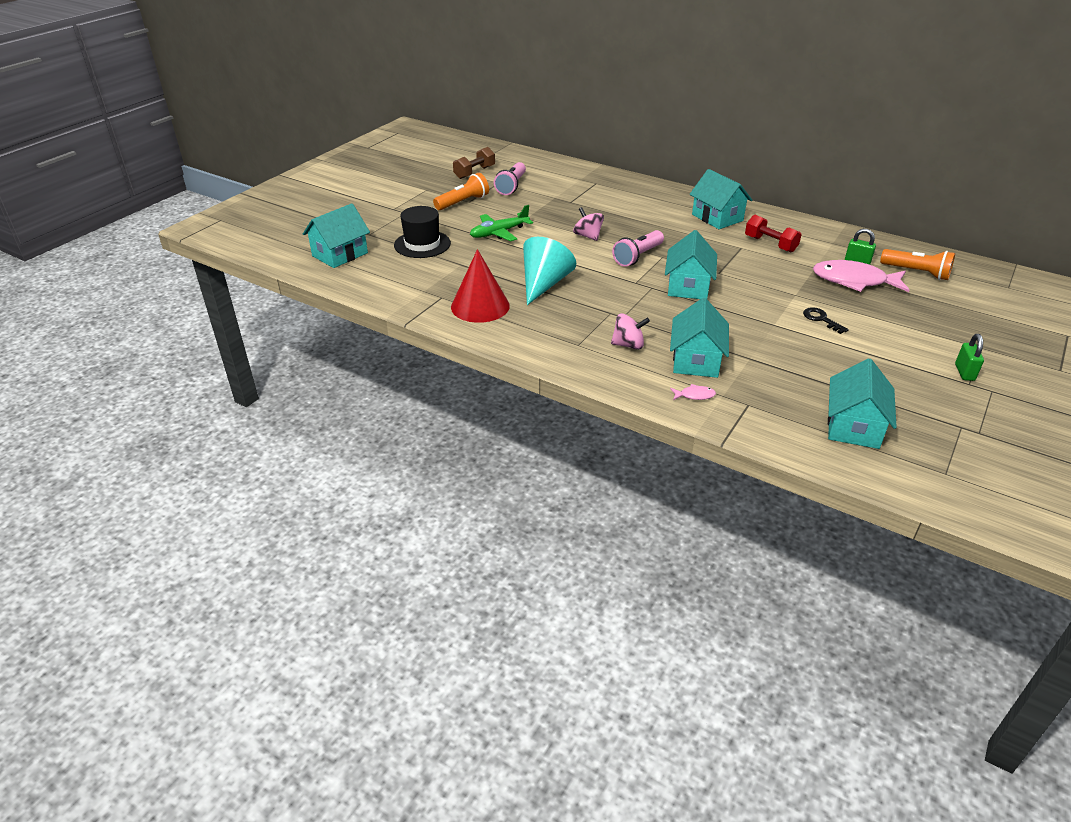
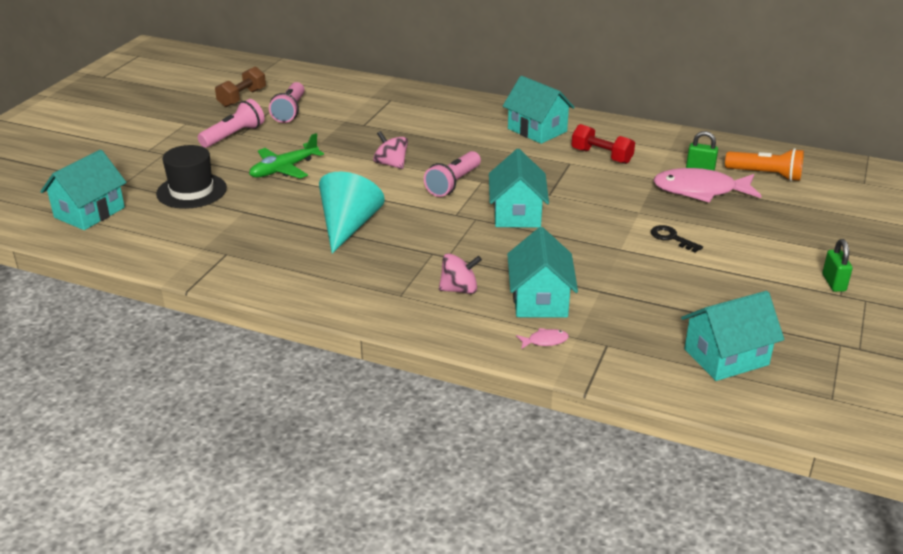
camera: 10 degrees left, 5 degrees down
orange flashlight [433,173,489,210] -> pink flashlight [198,99,265,148]
red cone [451,249,510,323] -> none
turquoise house [828,358,897,449] -> turquoise house turned 60 degrees clockwise [681,291,784,381]

